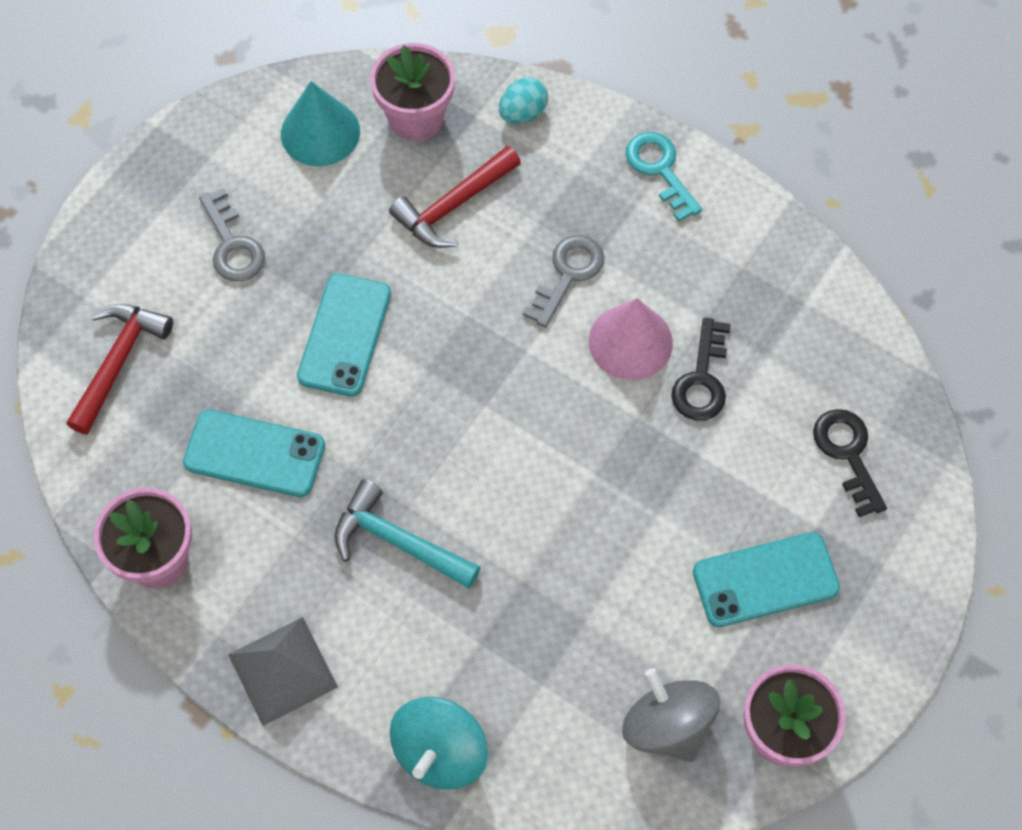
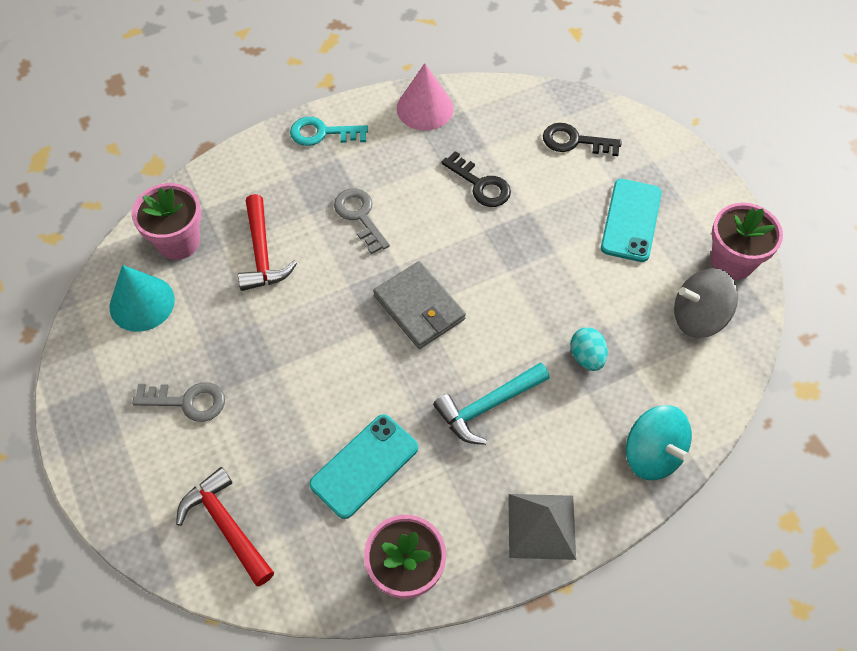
camera: 60 degrees left, 5 degrees down
turquoise phone [297,273,391,397] -> none
turquoise egg [499,78,548,124] -> turquoise egg moved to [570,327,608,371]
pink cone [589,298,673,380] -> pink cone moved to [397,63,454,131]
none -> grey wallet [373,261,466,349]

